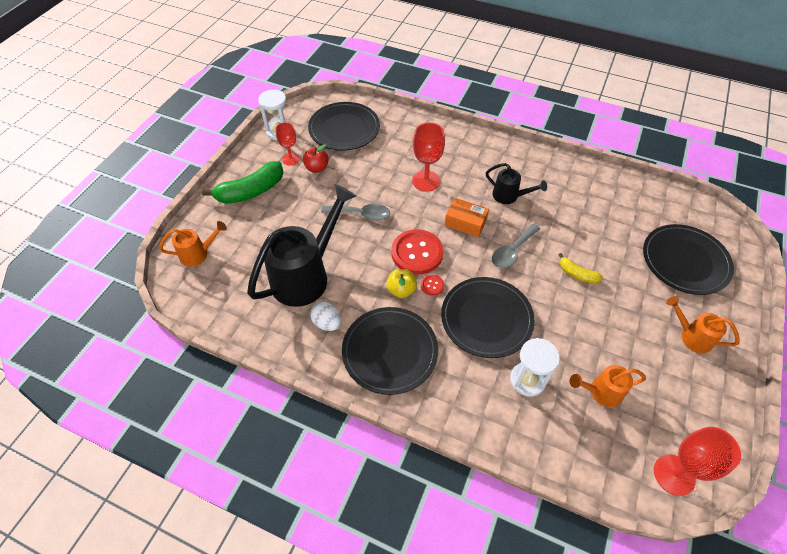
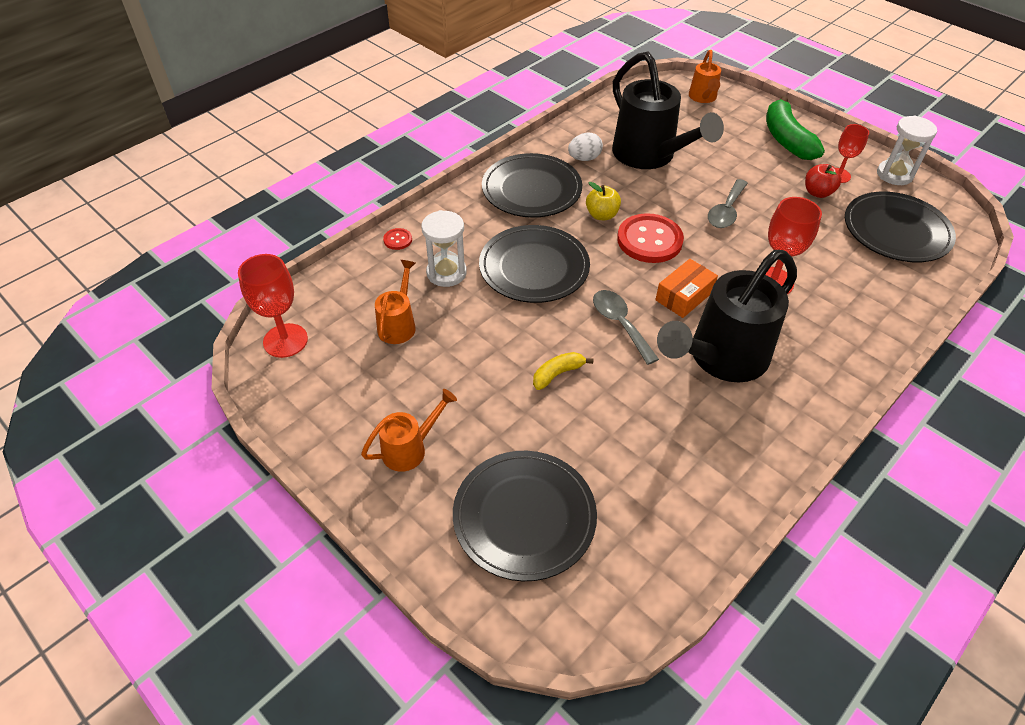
camera: 110 degrees right, 5 degrees down
red button [421,275,444,296] -> red button moved to [383,228,412,250]
black watering can [486,163,547,204] -> black watering can [657,250,797,382], size x2.02

